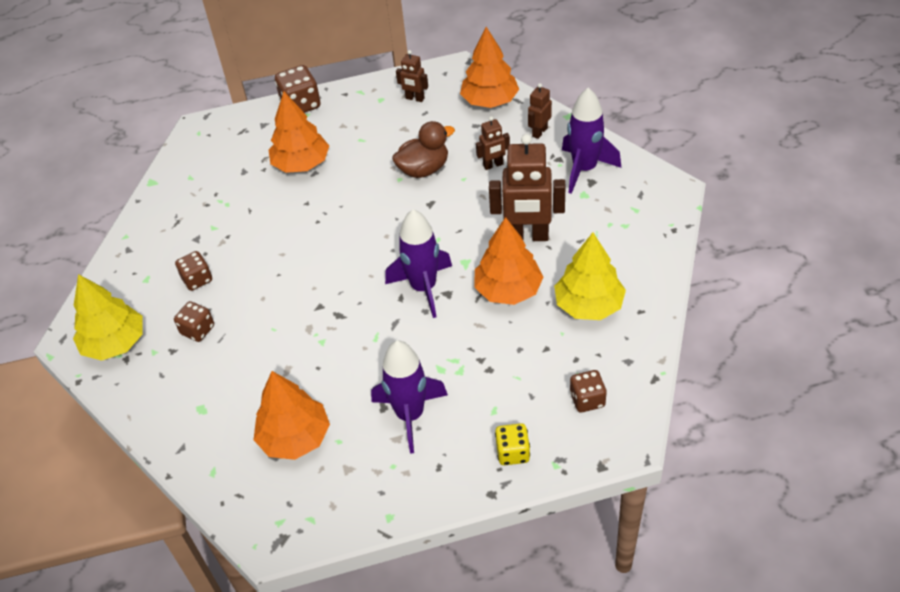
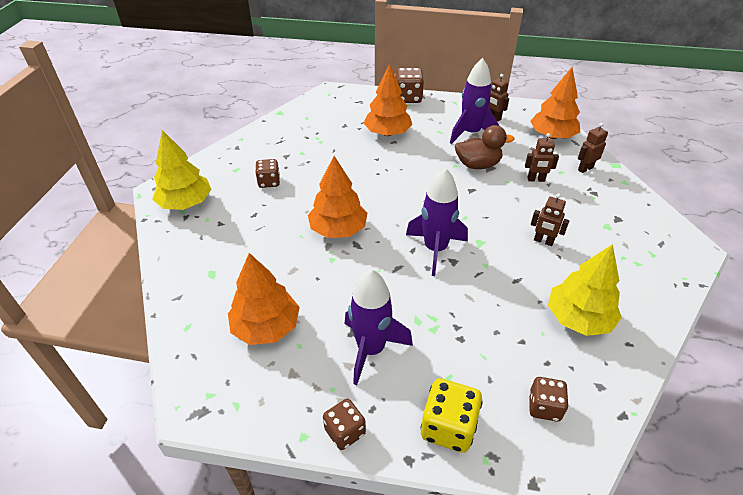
camera: 20 degrees right, 5 degrees down
brown dice [174,301,214,342] -> brown dice moved to [323,399,366,450]
orange tree [474,217,543,305] -> orange tree moved to [308,156,367,238]
brown robot [489,134,565,241] -> brown robot [531,193,569,246], size x0.50
yellow dice [495,423,530,465] -> yellow dice [421,378,483,453], size x1.52
purple rocket [562,88,621,194] -> purple rocket moved to [450,58,499,144]

